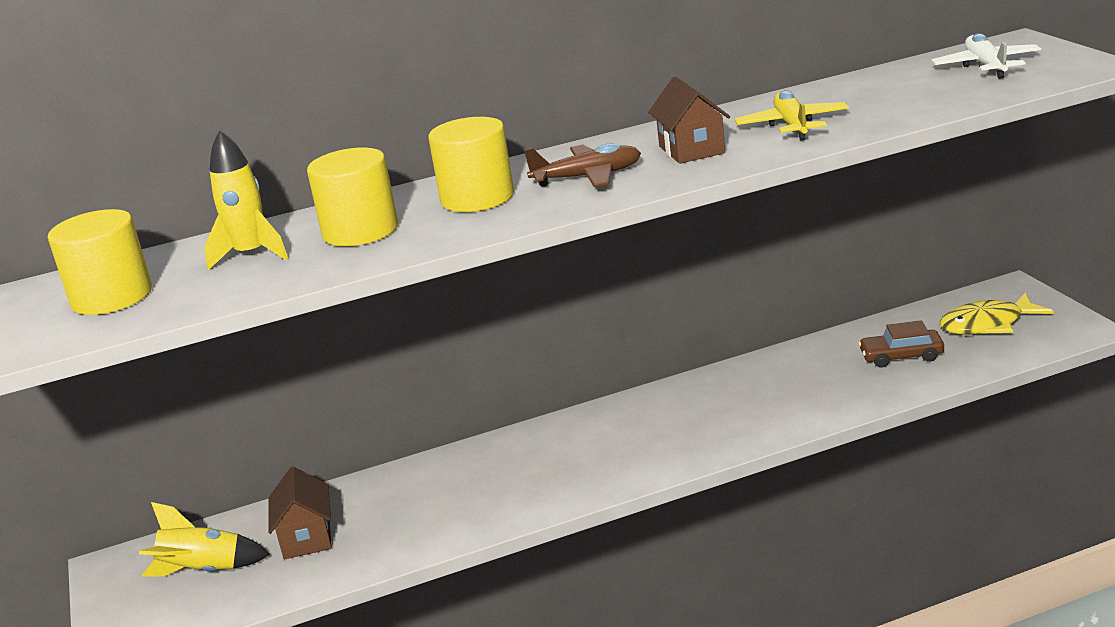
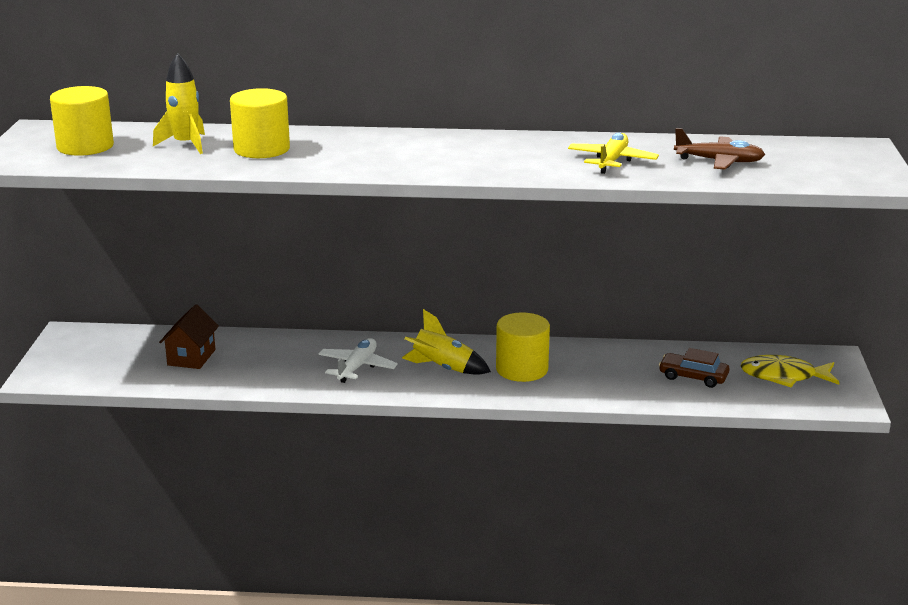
camera: 20 degrees right, 0 degrees up
yellow rocket [139,502,270,577] -> yellow rocket moved to [402,309,491,375]
yellow cylinder [428,117,514,212] -> yellow cylinder moved to [496,312,550,382]
brown plane [524,143,641,187] -> brown plane moved to [674,128,765,170]
brown house [648,77,730,164] -> none
white plane [931,33,1041,79] -> white plane moved to [318,338,398,383]

